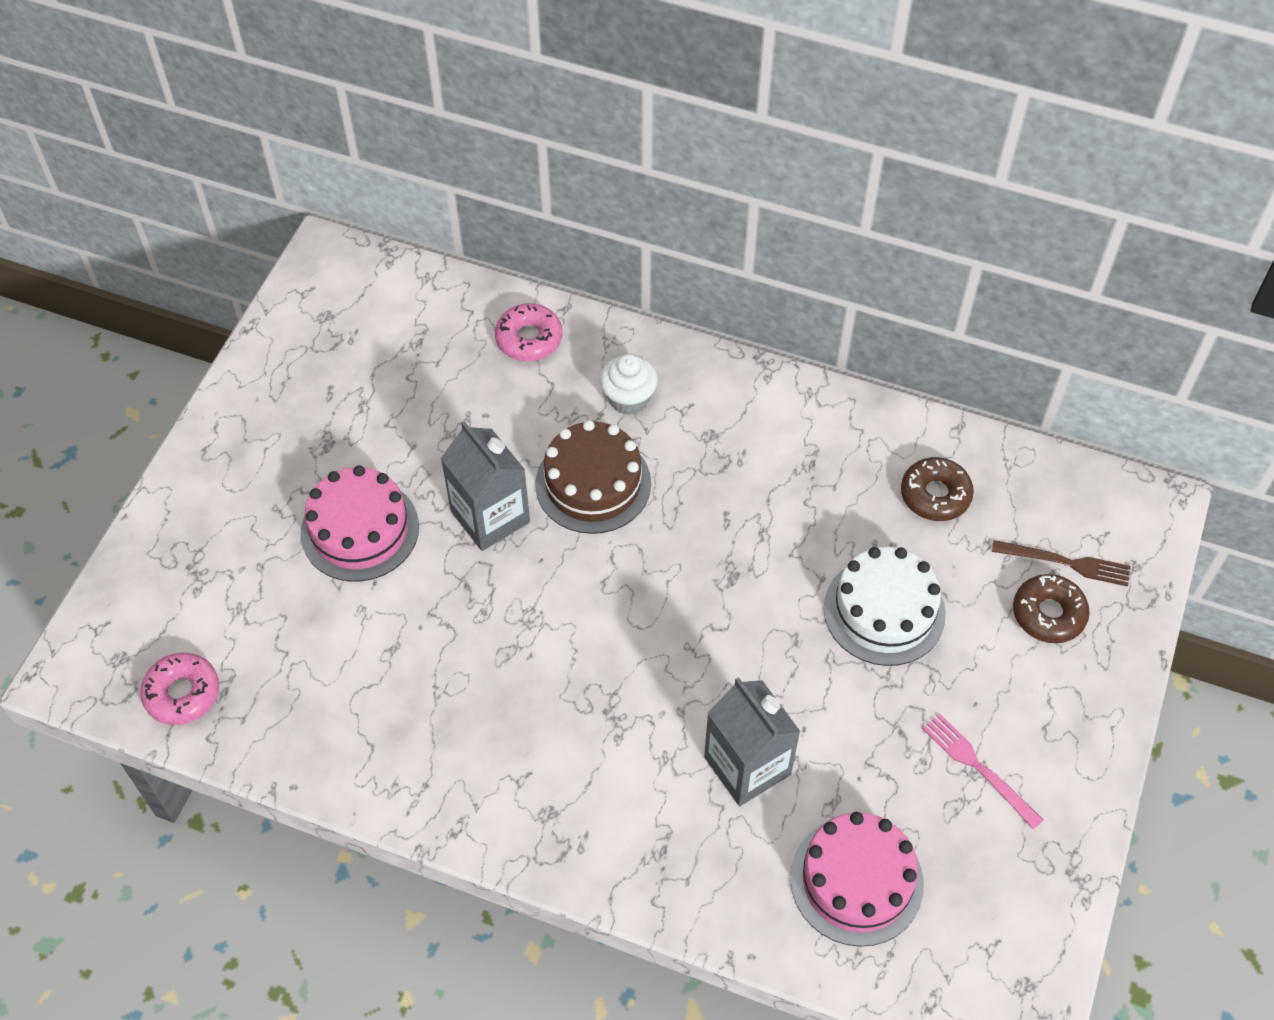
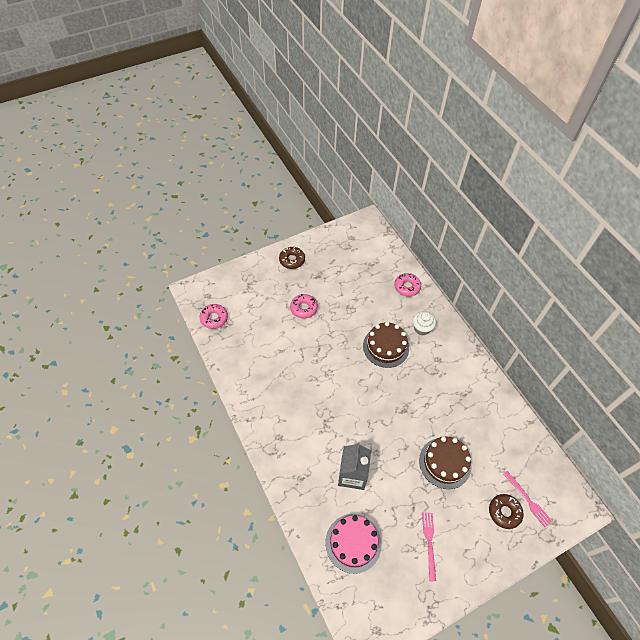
camera: 40 degrees right, 0 degrees up
pink cake [301,465,419,582] -> pink donut [290,294,318,319]
grey carton [441,421,530,551] -> none
white cake [824,547,946,666] -> brown cake [419,436,471,489]
brown donut [901,457,974,521] -> brown donut moved to [279,247,305,269]
brown fork [992,540,1130,586] -> pink fork [503,471,552,527]

